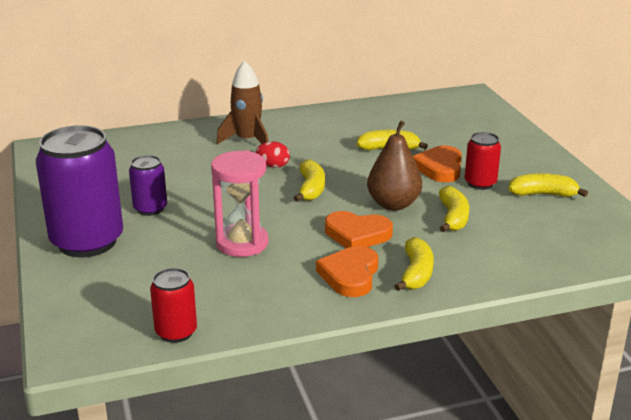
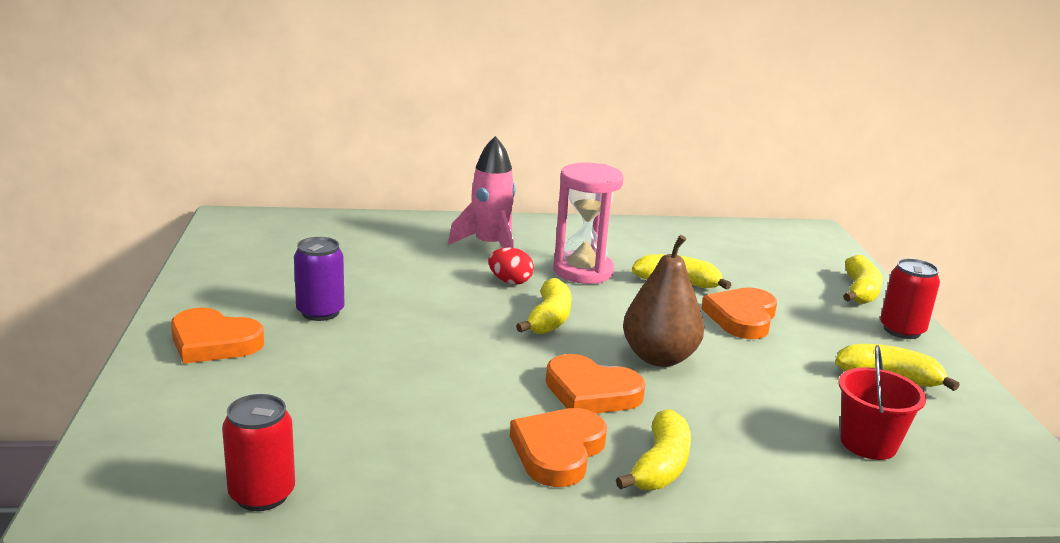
camera: 10 degrees right, 5 degrees down
purple can [36,125,123,258] -> orange heart [171,307,264,364]
pink hourglass [211,150,268,257] -> pink hourglass moved to [553,163,623,284]
brown rocket [217,60,268,144] -> pink rocket [448,136,516,248]
yellow banana [439,186,469,232] -> yellow banana moved to [843,255,883,304]
red can [465,132,501,190] -> red can moved to [880,258,940,339]
none -> red bucket [839,345,926,460]

